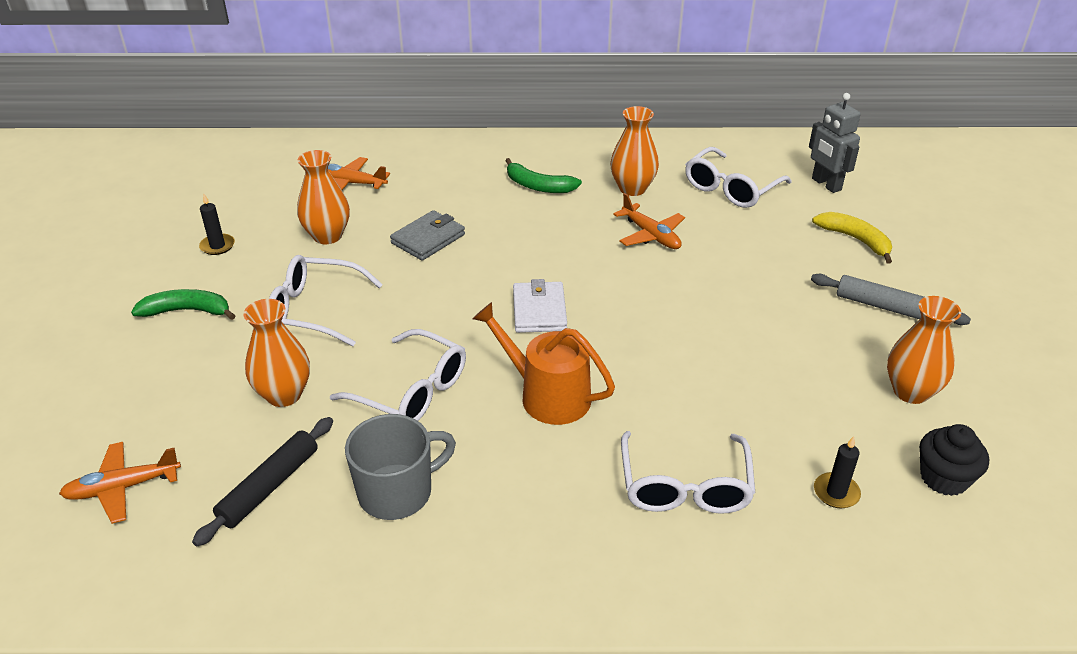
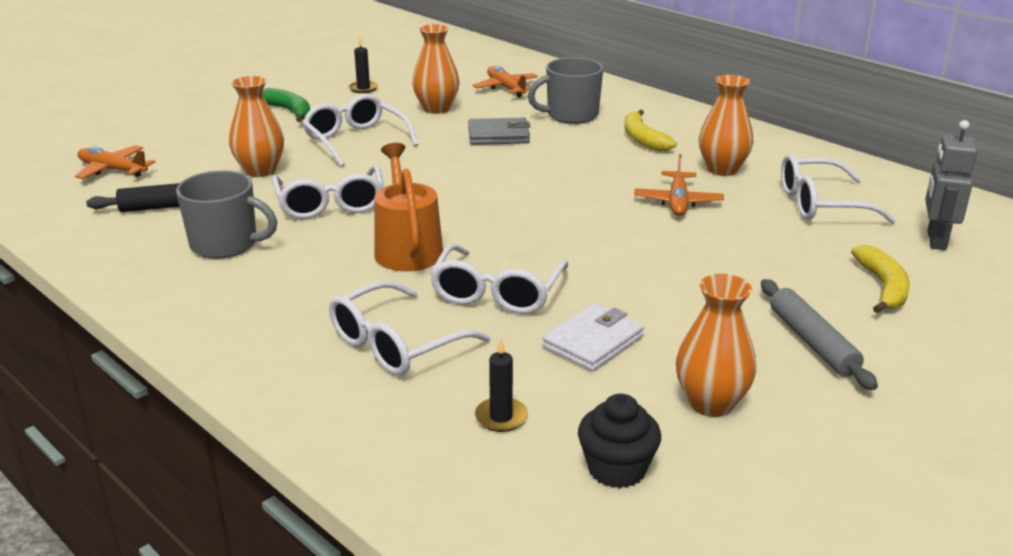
camera: 45 degrees right, 10 degrees down
green banana [505,158,582,193] -> yellow banana [624,110,676,151]
white wallet [513,279,567,333] -> white wallet moved to [542,303,644,372]
none -> white glasses [430,244,568,314]
none -> grey mug [528,57,603,124]

